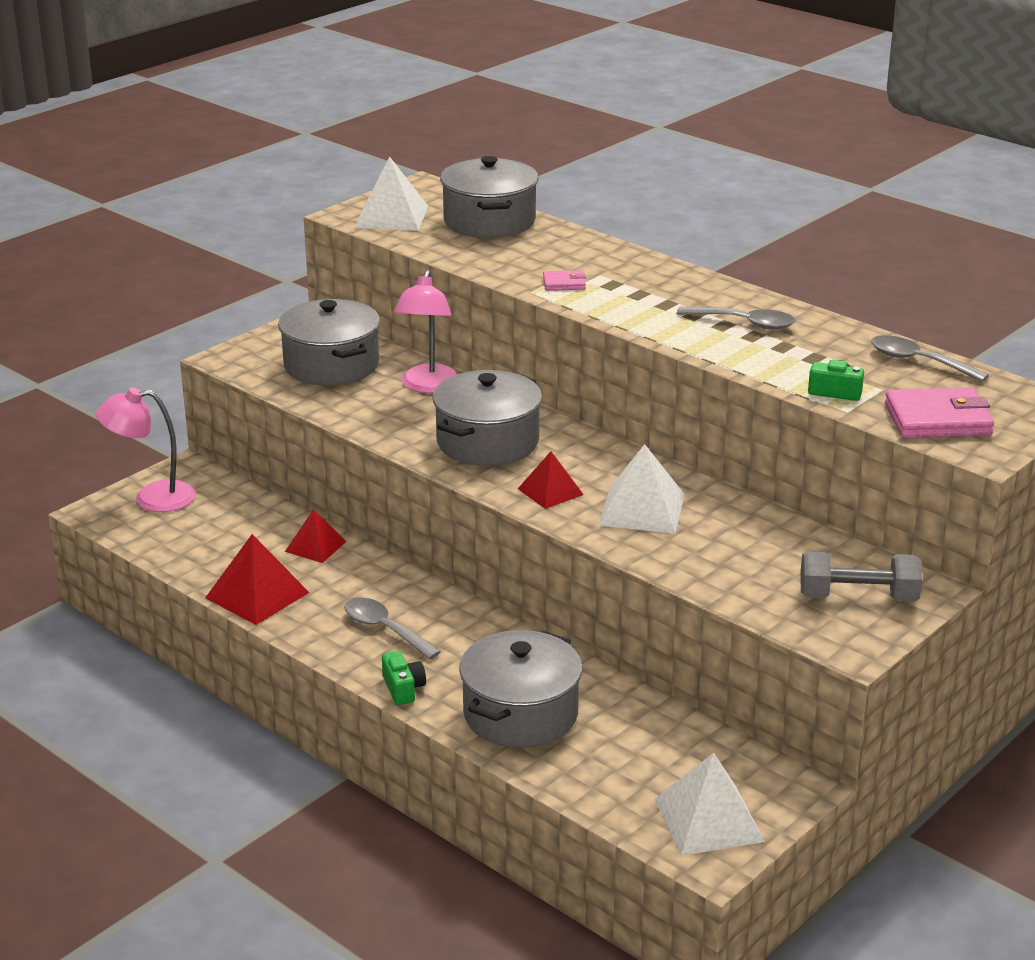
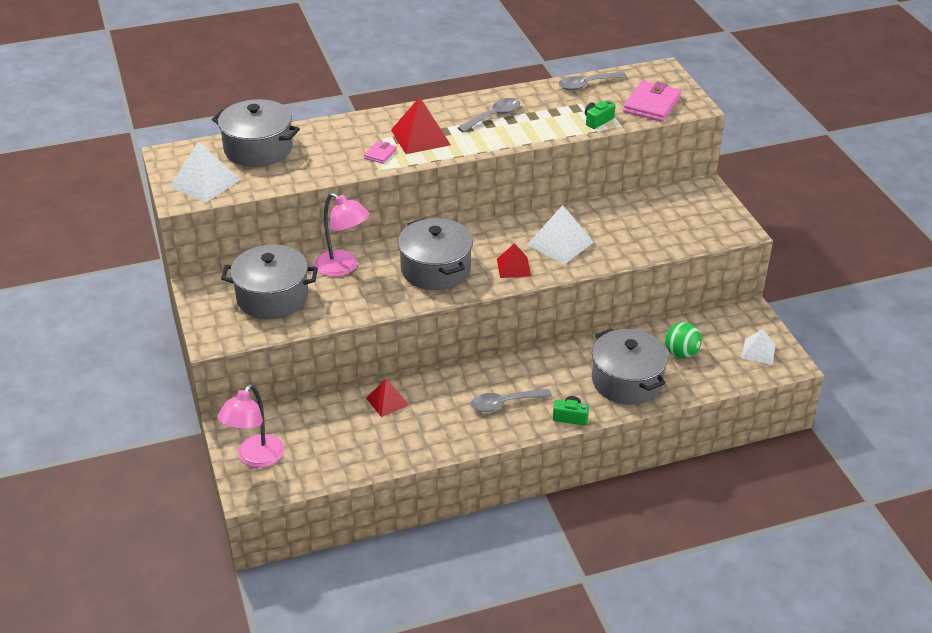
camera: 60 degrees left, 10 degrees up
red pyramid [205,534,310,625] -> red pyramid moved to [391,97,451,154]
white pyramid [655,753,765,856] -> white pyramid [741,329,776,365], size x0.63
grey dumbbell [800,551,923,602] -> none
none -> green ball [665,322,702,358]

